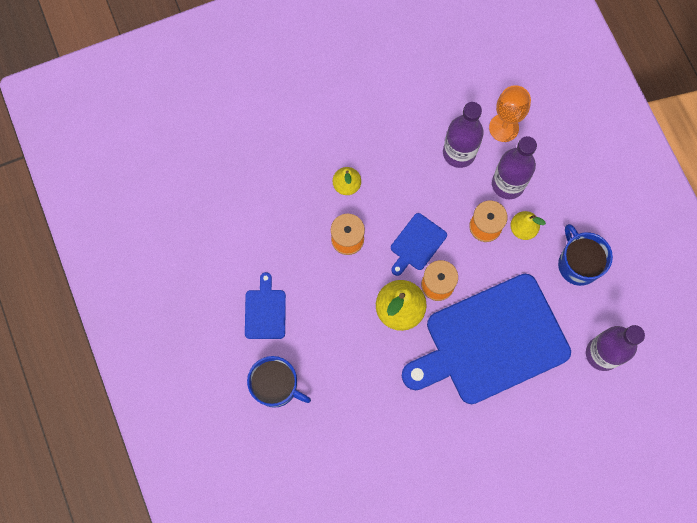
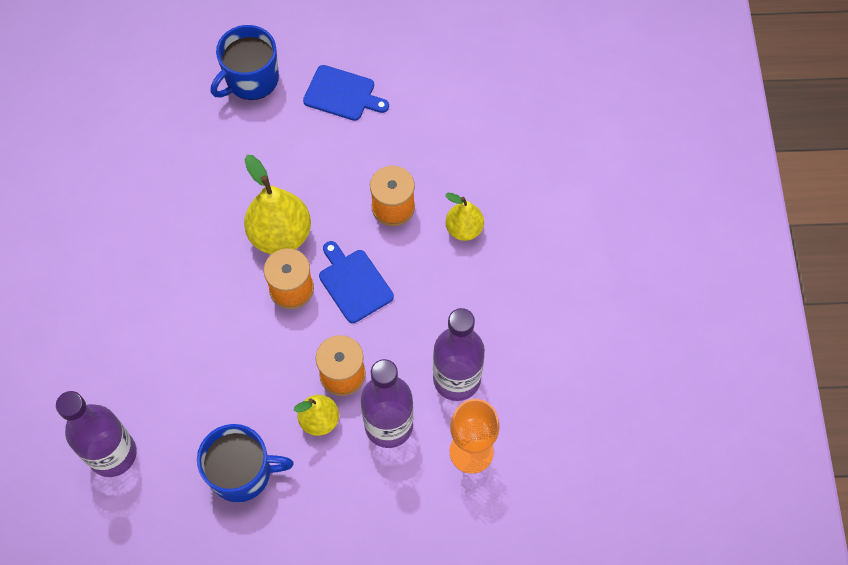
camera: 110 degrees right, 10 degrees down
blue cutting board [402,274,571,404] -> none

